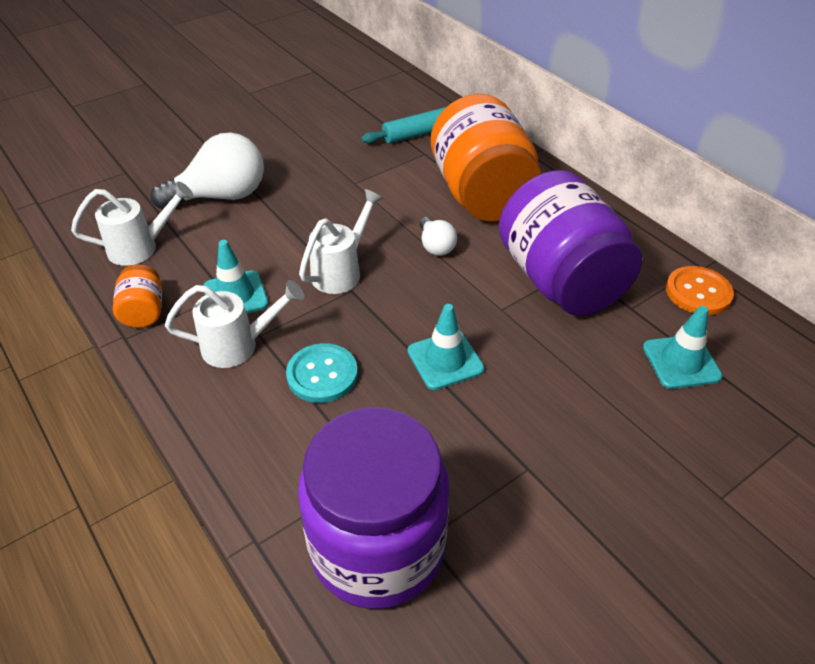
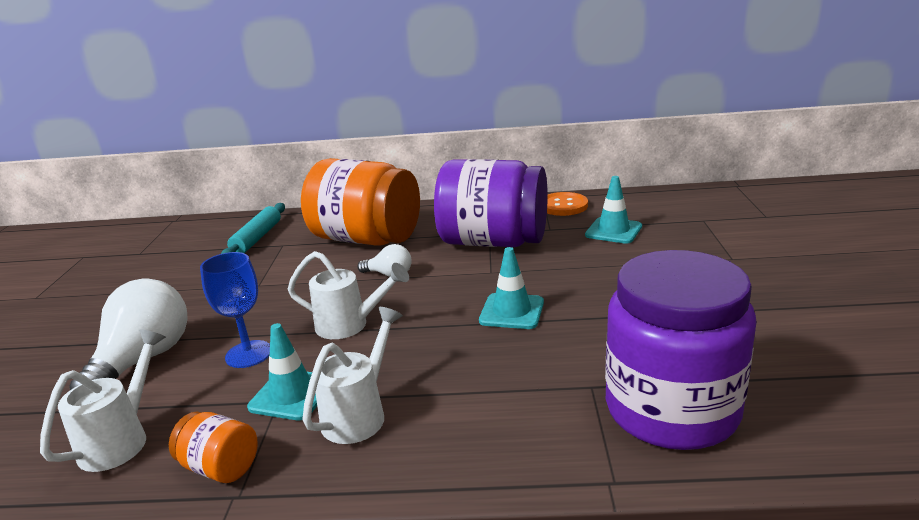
camera: 50 degrees left, 20 degrees down
turquoise button [286,343,358,403] -> none
white watering can [299,189,384,294] -> white watering can turned 120 degrees clockwise [288,251,409,339]
none -> blue goblet [200,252,270,368]

